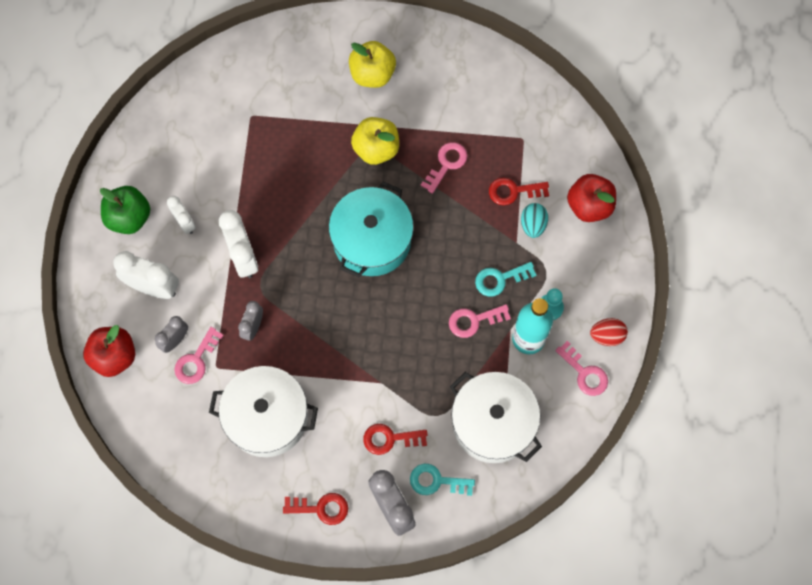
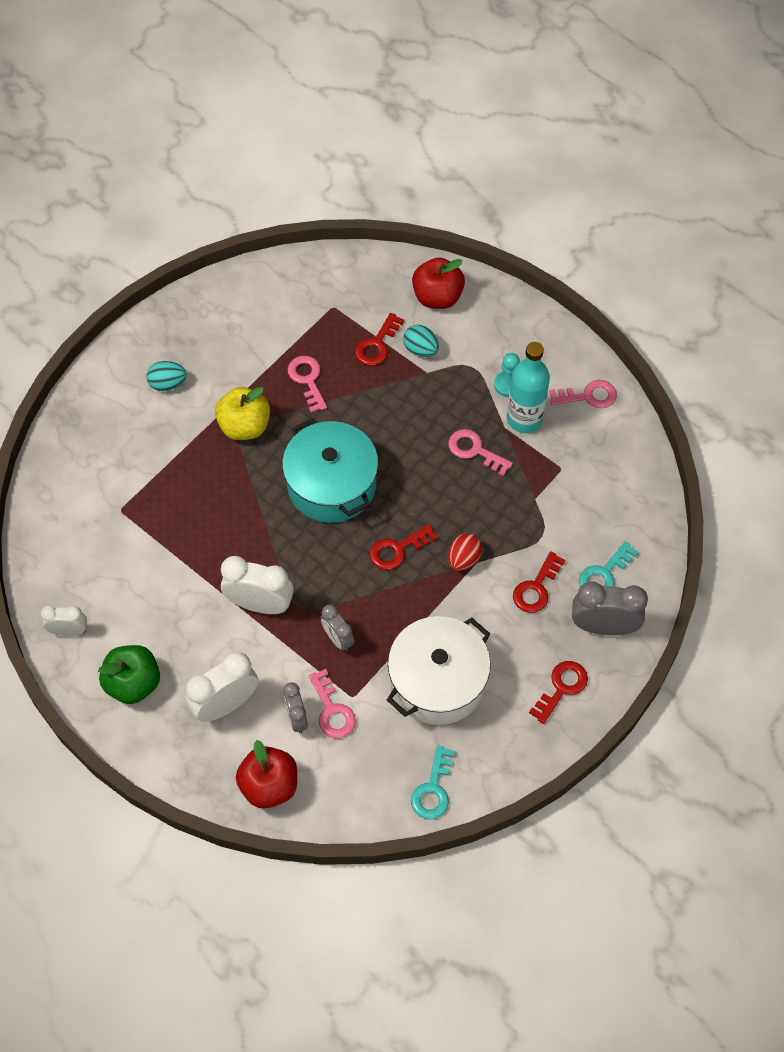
camera: 55 degrees left, 10 degrees down
white clock [167,196,196,234] -> white clock moved to [41,606,87,636]
yellow apple [349,41,396,88] -> turquoise egg [146,361,187,391]
pink key [449,304,511,338] -> pink key turned 105 degrees clockwise [448,429,513,476]
white pot [450,372,542,463] -> none
turquoise key [475,262,536,297] -> turquoise key moved to [411,746,455,819]
red egg [590,318,628,346] -> red egg moved to [448,533,482,571]
none -> red key [370,524,438,570]

